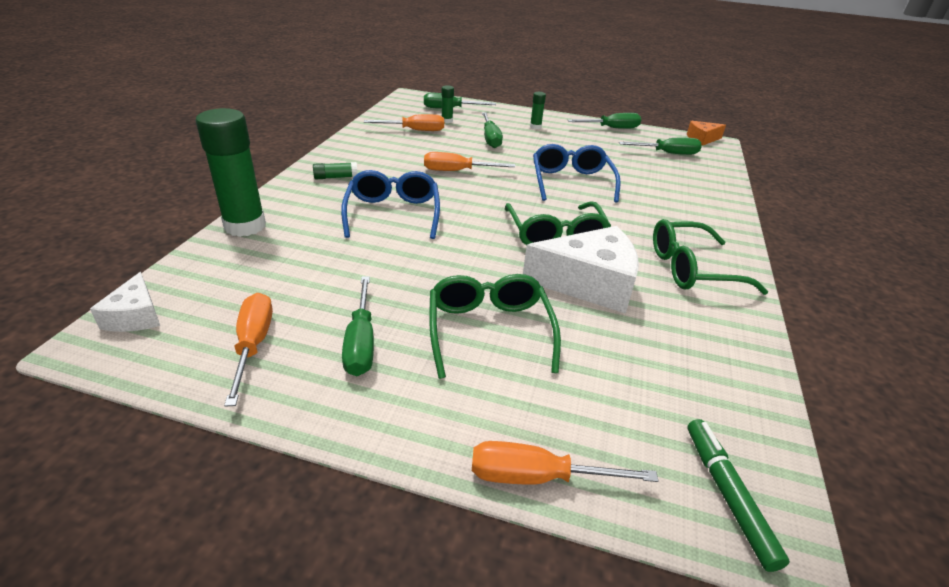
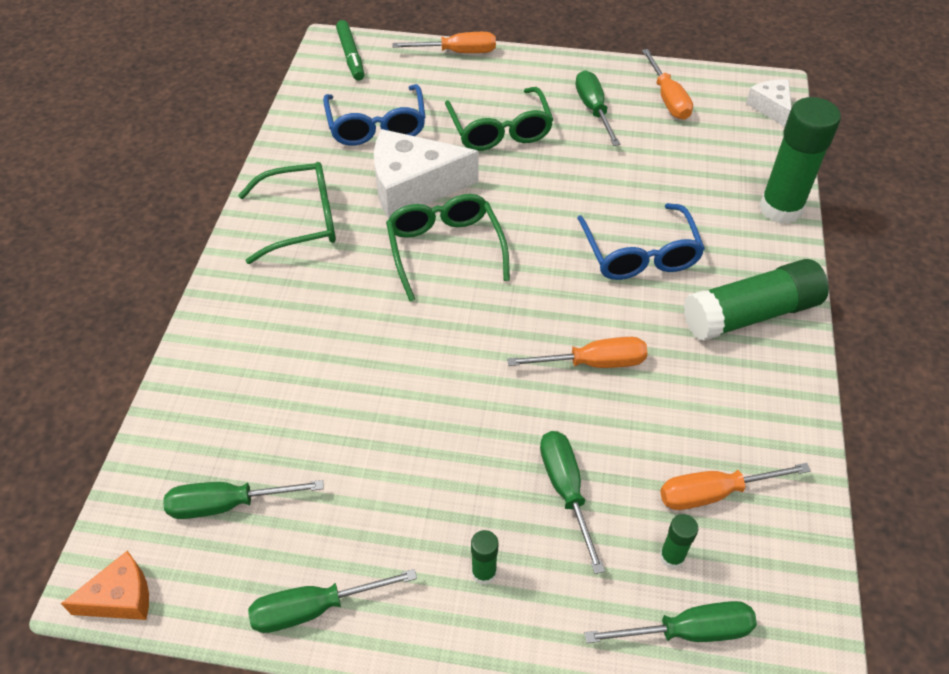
camera: 175 degrees right, 15 degrees up
green glue stick [313,162,358,179] -> green glue stick [684,259,829,341], size x2.28
blue glasses [533,144,621,203] -> blue glasses moved to [323,84,426,146]

